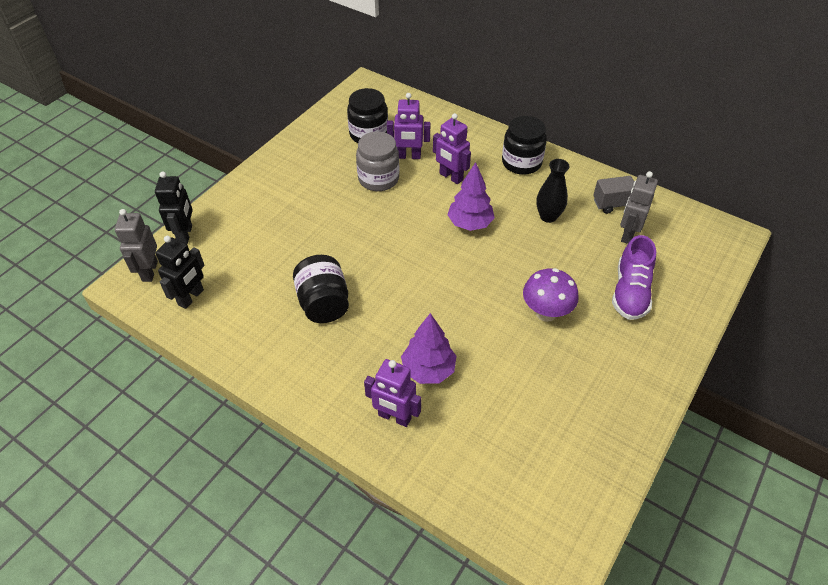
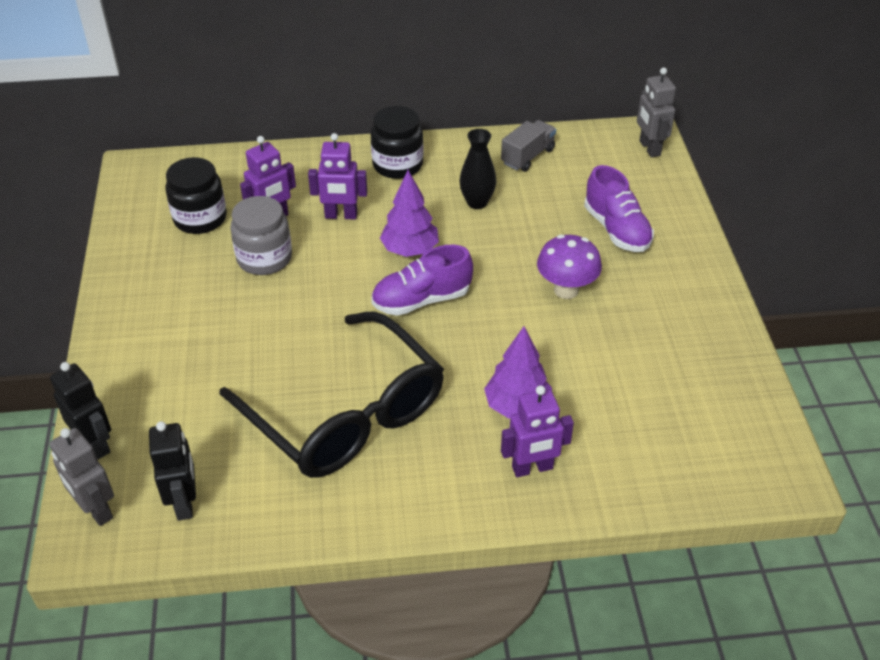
camera: 40 degrees left, 5 degrees down
black jar [293,255,349,323] -> black glasses [219,311,444,478]
grey robot [620,171,658,244] -> grey robot moved to [637,68,676,158]
none -> purple shoe [371,245,473,316]

